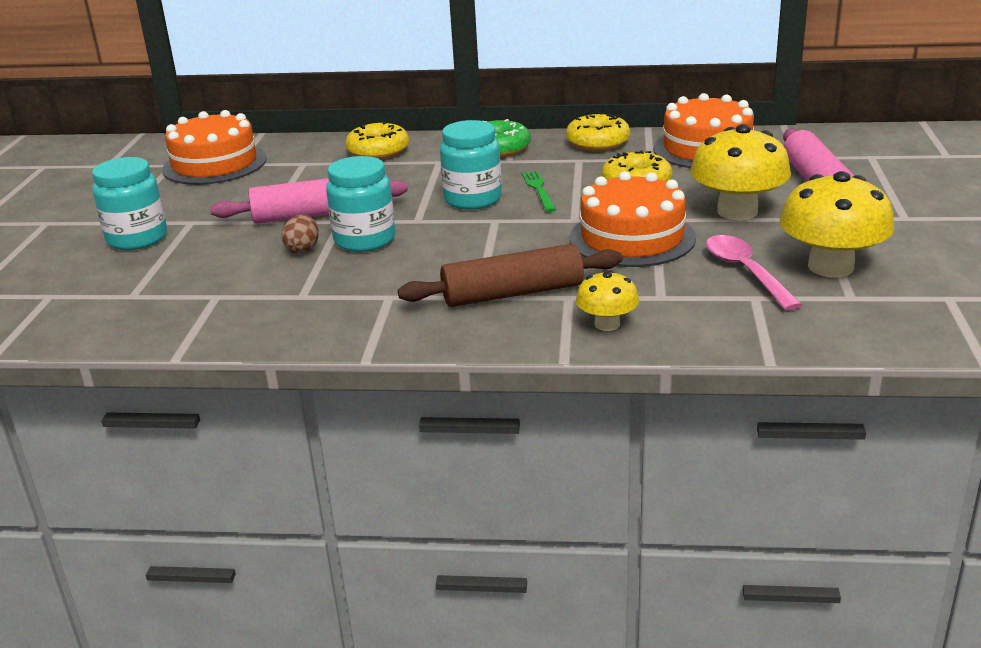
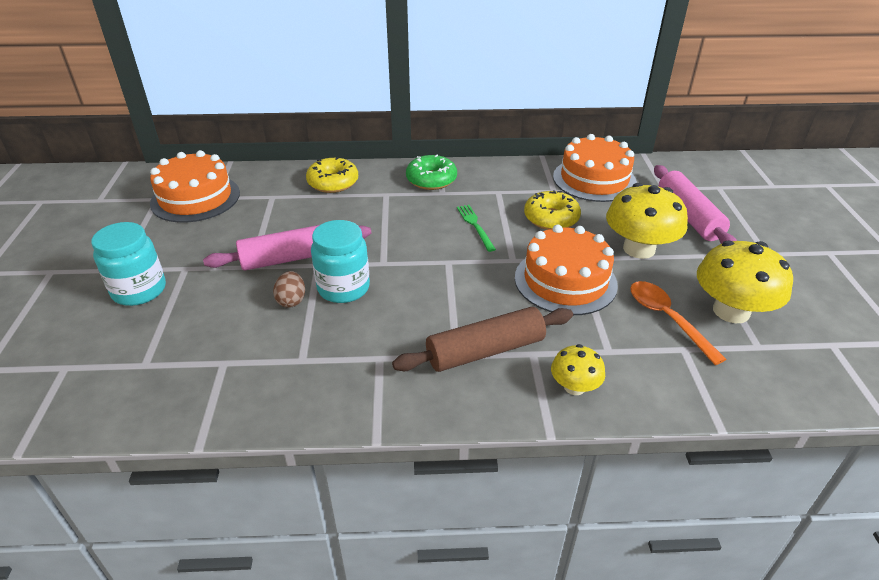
camera: 10 degrees left, 10 degrees up
turquoise jar [440,120,502,210] -> none
yellow donut [566,112,630,151] -> none
pink spoon [706,235,802,310] -> orange spoon [630,281,726,365]

